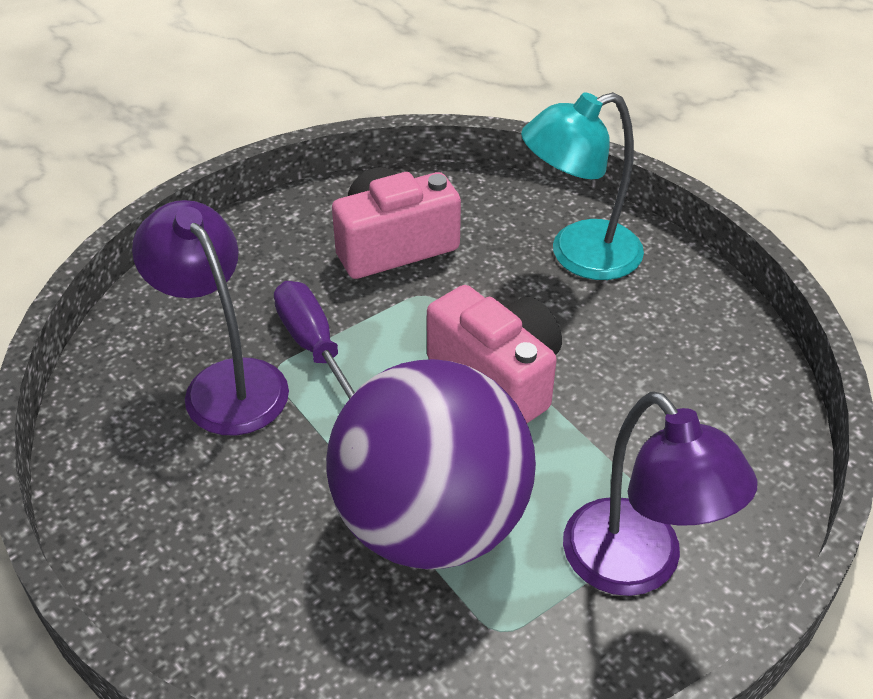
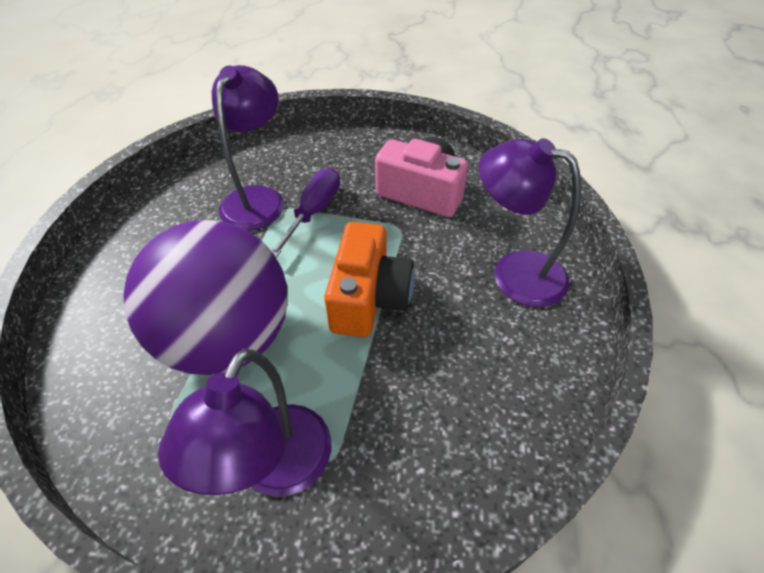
camera: 50 degrees right, 5 degrees up
pink camera [427,285,562,423] -> orange camera [324,222,414,337]
turquoise lamp [521,92,644,280] -> purple lamp [479,138,581,307]

